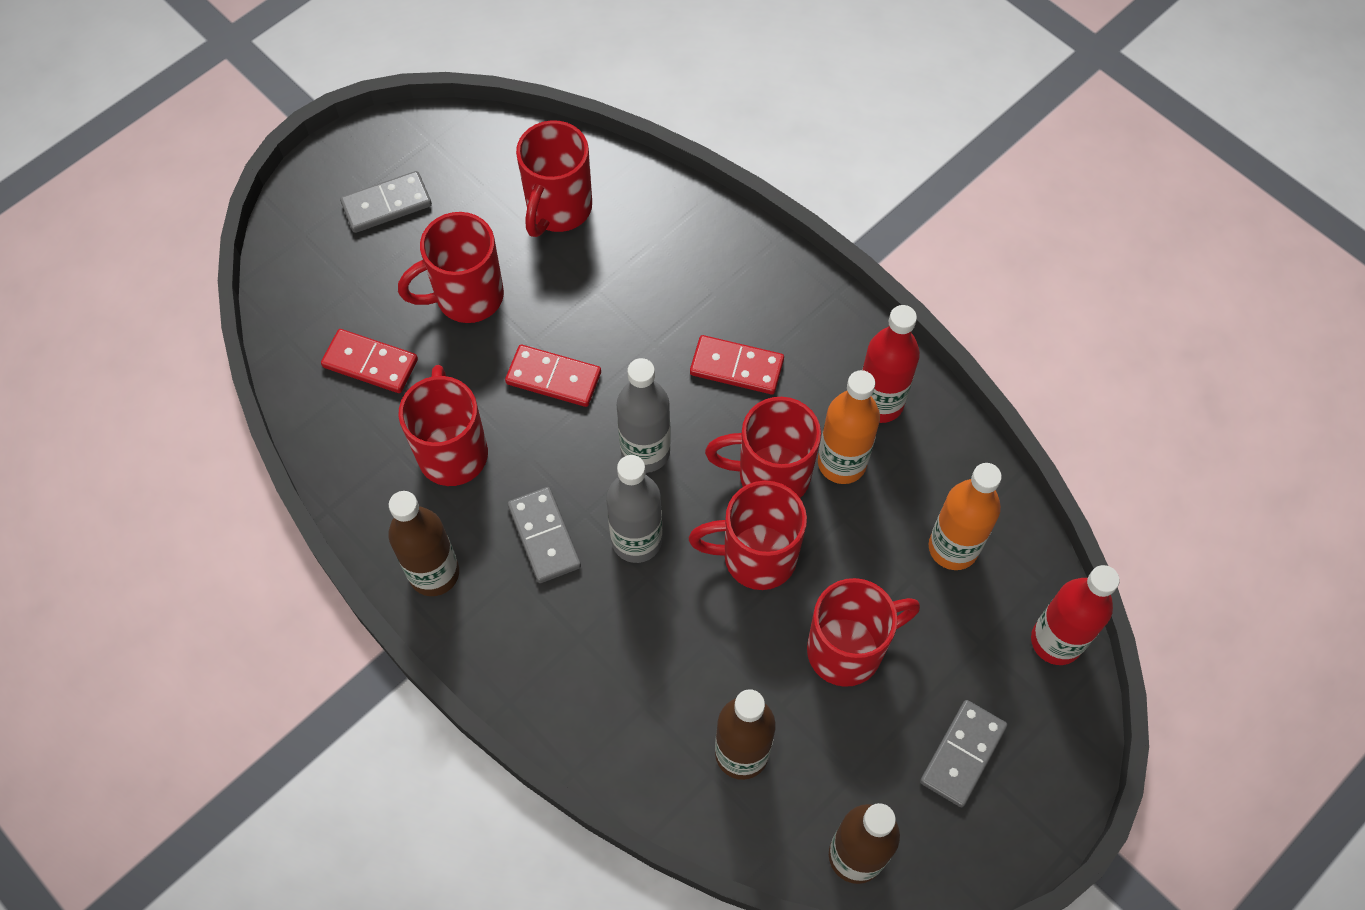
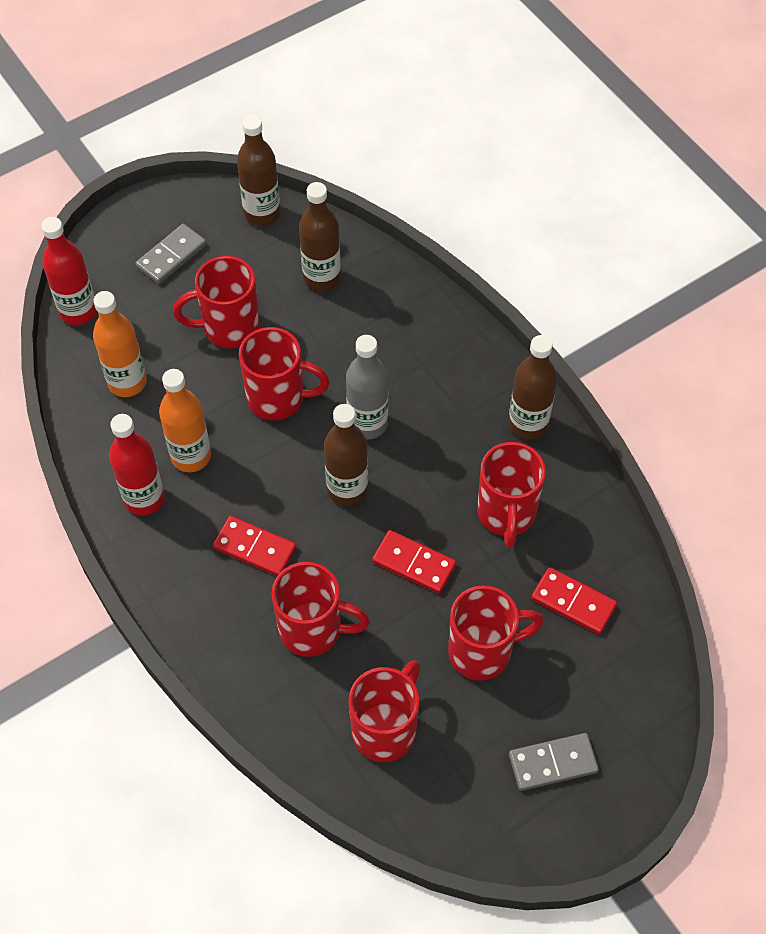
camera: 170 degrees left, 5 degrees down
grey domino [508,487,581,583] -> none
grey bottle [617,358,671,473] -> brown bottle [324,404,368,506]
red mug [705,397,821,498] -> red mug moved to [271,562,370,657]

